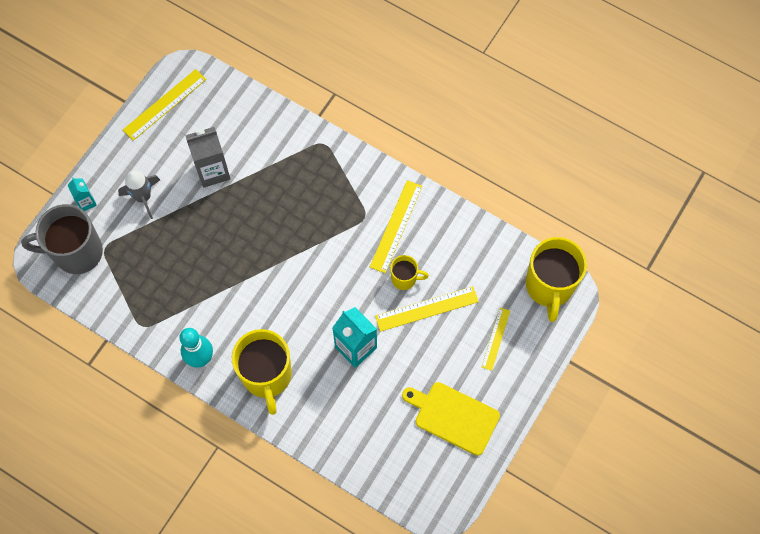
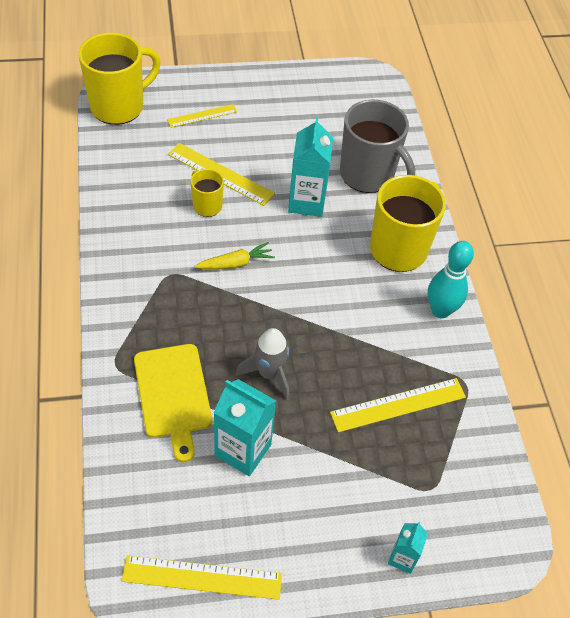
camera: 135 degrees left, 15 degrees down
grey mug [21,204,103,274] -> grey mug moved to [340,100,415,193]
grey rocket [118,171,160,219] -> grey rocket moved to [236,328,289,400]
grey carton [185,127,231,188] -> turquoise carton [214,379,276,476]
yellow ruler [370,180,422,273] -> yellow ruler moved to [330,378,466,432]
yellow cutting board [402,382,500,456] -> yellow cutting board moved to [134,344,212,462]
none -> yellow carrot [194,242,275,269]

